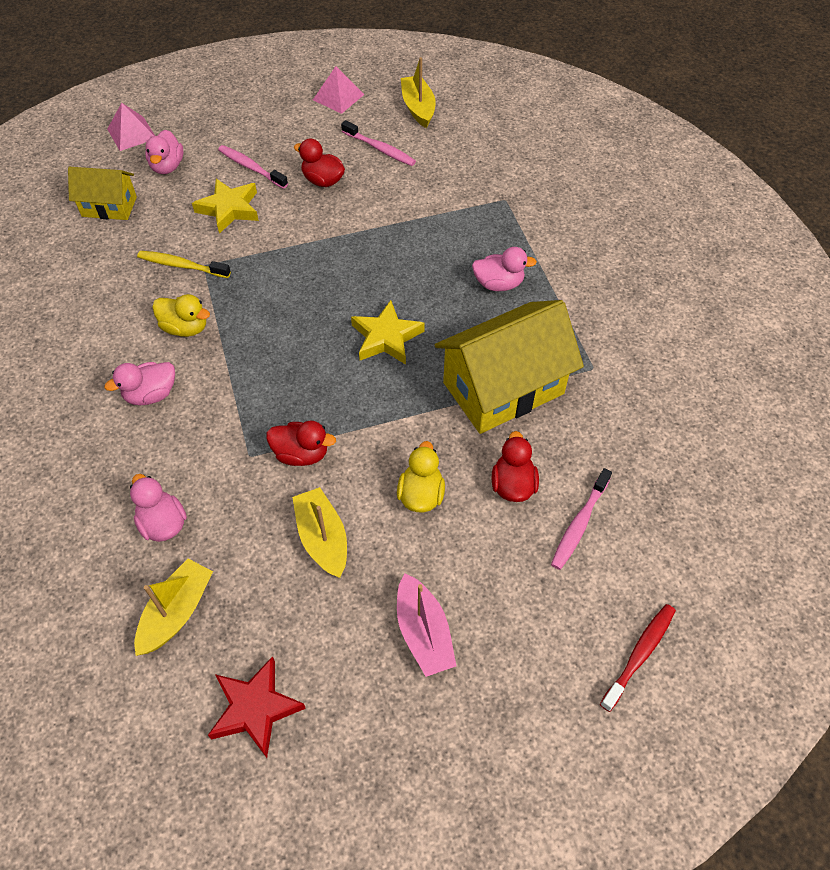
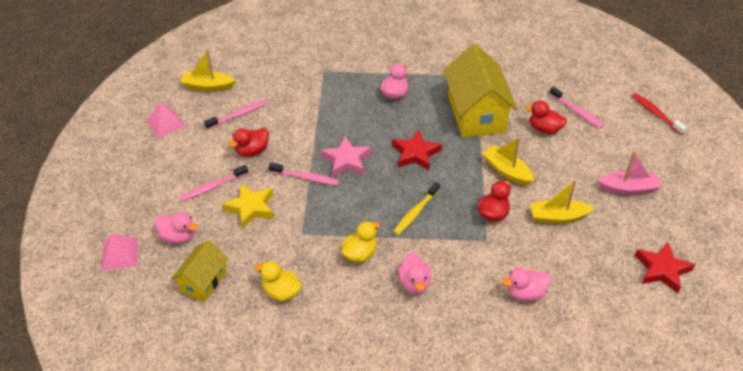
camera: 70 degrees left, 10 degrees down
yellow boat [134,559,213,656] -> yellow boat moved to [482,137,534,186]
yellow toothbrush [137,251,231,278] -> yellow toothbrush moved to [393,182,440,235]
yellow star [351,300,425,365] -> red star [392,130,442,170]
yellow duck [397,441,445,512] -> yellow duck moved to [255,261,302,302]
none -> pink toothbrush [269,163,339,186]
none -> pink star [321,137,371,177]

